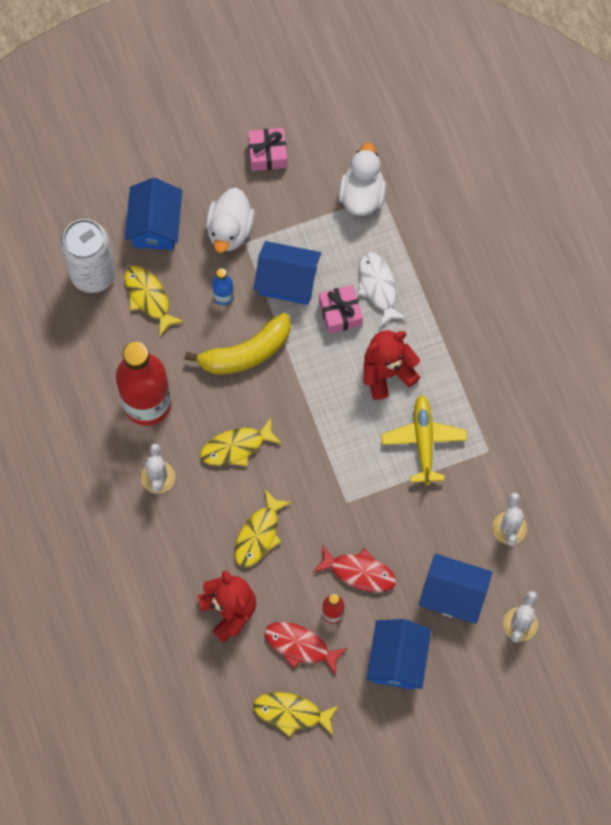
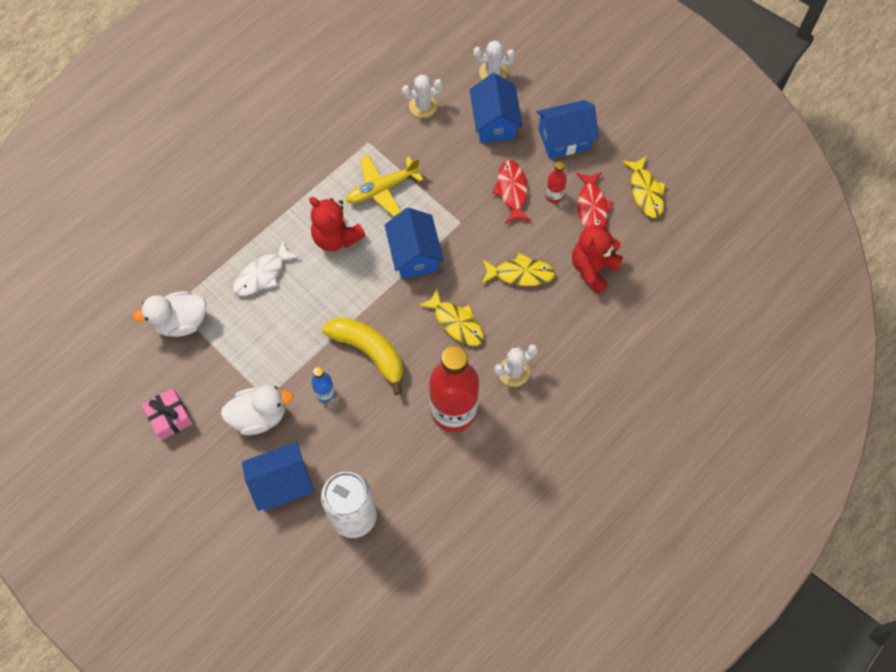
camera: 115 degrees left, 5 degrees down
yellow fish [124,265,184,336] -> none
blue house [254,241,321,305] -> blue house moved to [384,208,444,279]
pink gift [319,285,363,334] -> none

